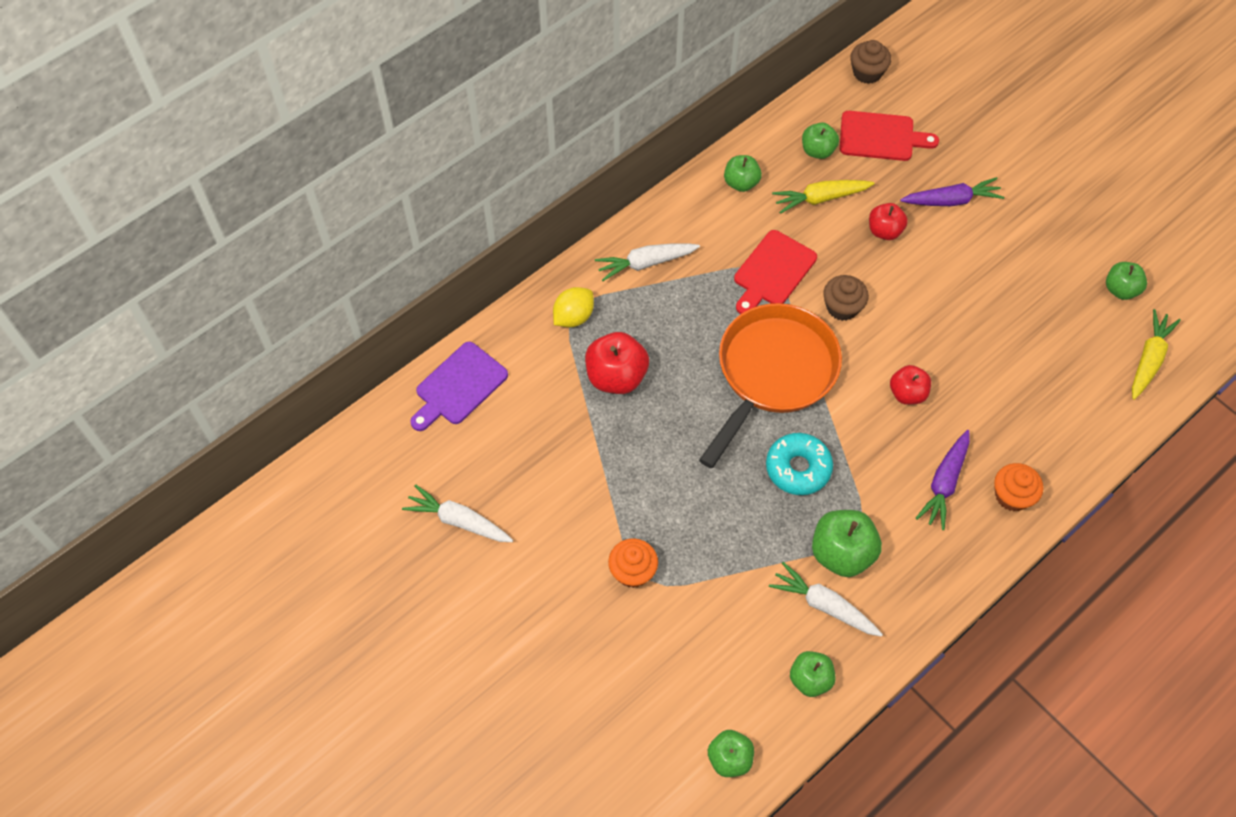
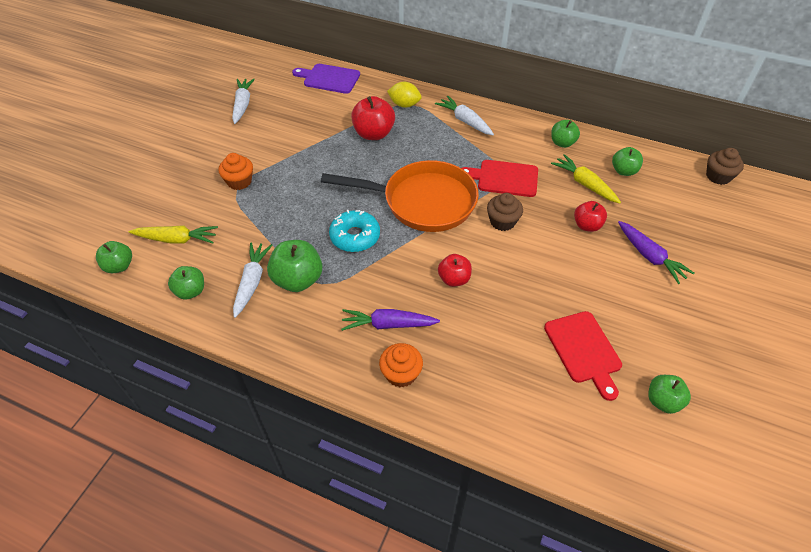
camera: 65 degrees right, 10 degrees down
red cutting board [840,111,939,161] -> red cutting board moved to [544,311,622,401]
yellow carrot [1132,309,1181,400] -> yellow carrot moved to [129,225,218,244]

